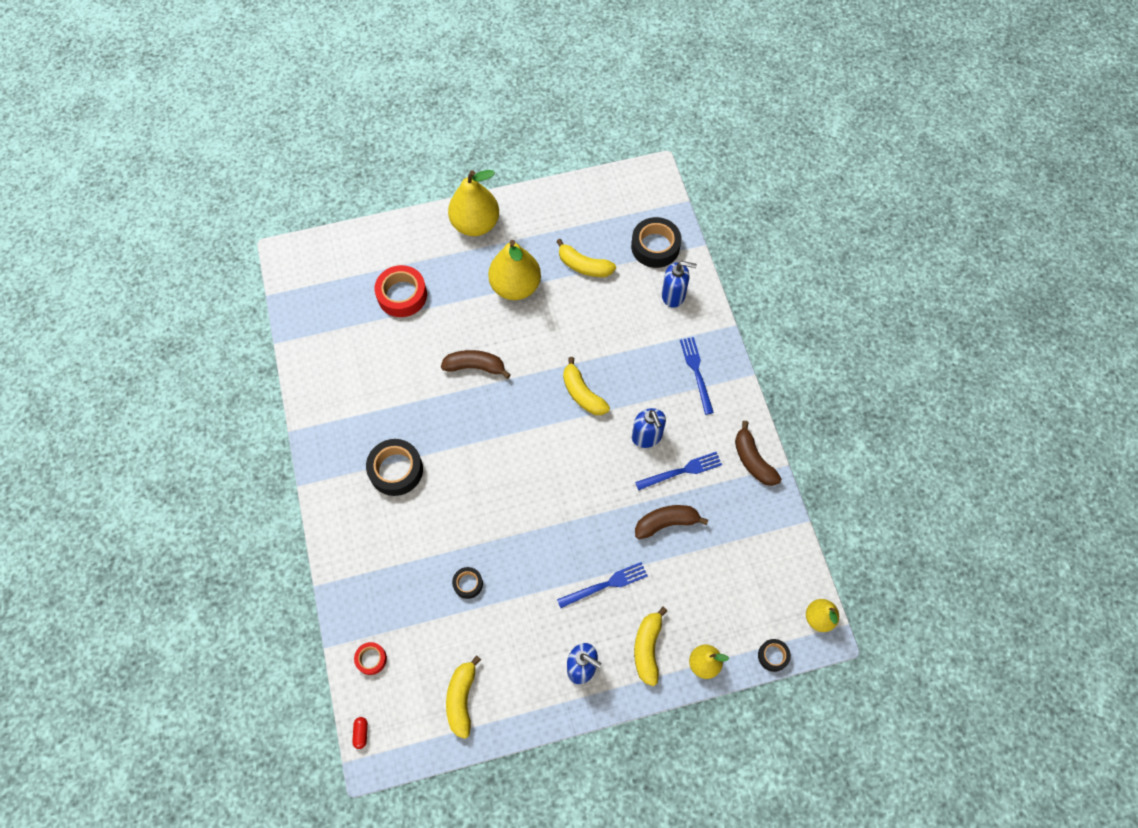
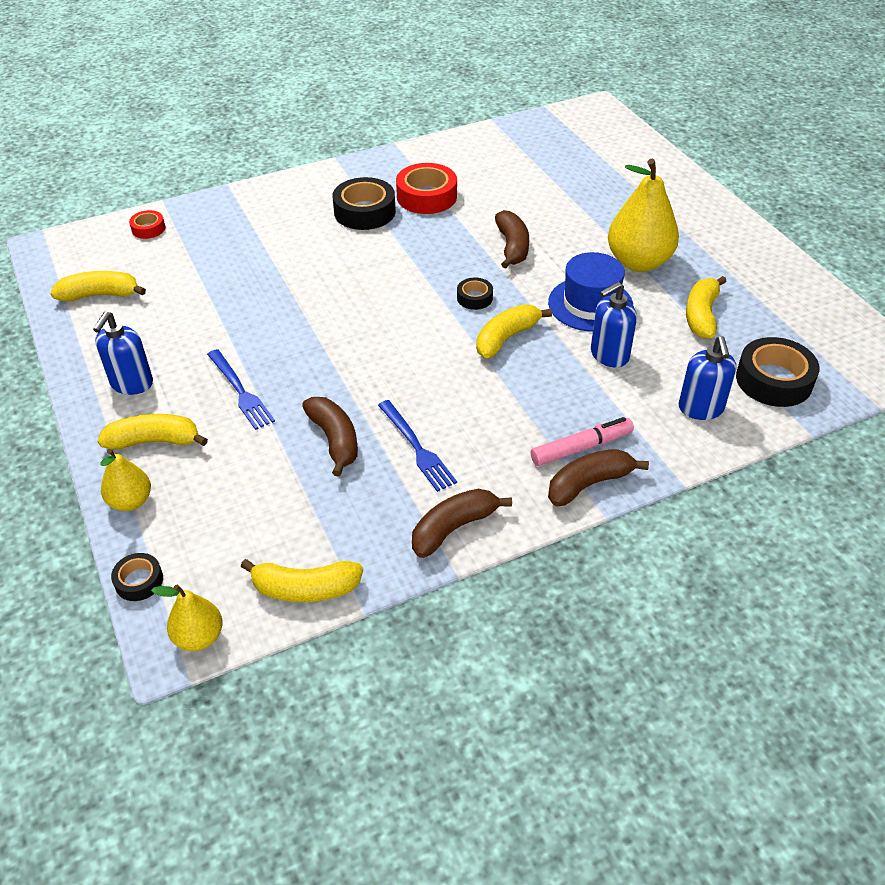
camera: 80 degrees right, 20 degrees down
red capsule [352,717,368,749] -> none
red tape [375,265,427,317] -> red tape moved to [396,163,457,214]
yellow pear [448,170,499,236] -> none
black tape [452,567,483,599] -> black tape moved to [457,278,493,310]
blue soap dispenser [632,408,666,448] -> blue soap dispenser moved to [591,282,637,368]
blue fork [680,337,714,415] -> pink marker [531,417,634,466]
none -> yellow banana [240,559,363,602]
none -> blue hat [548,252,633,332]
none -> brown banana [548,449,649,506]

